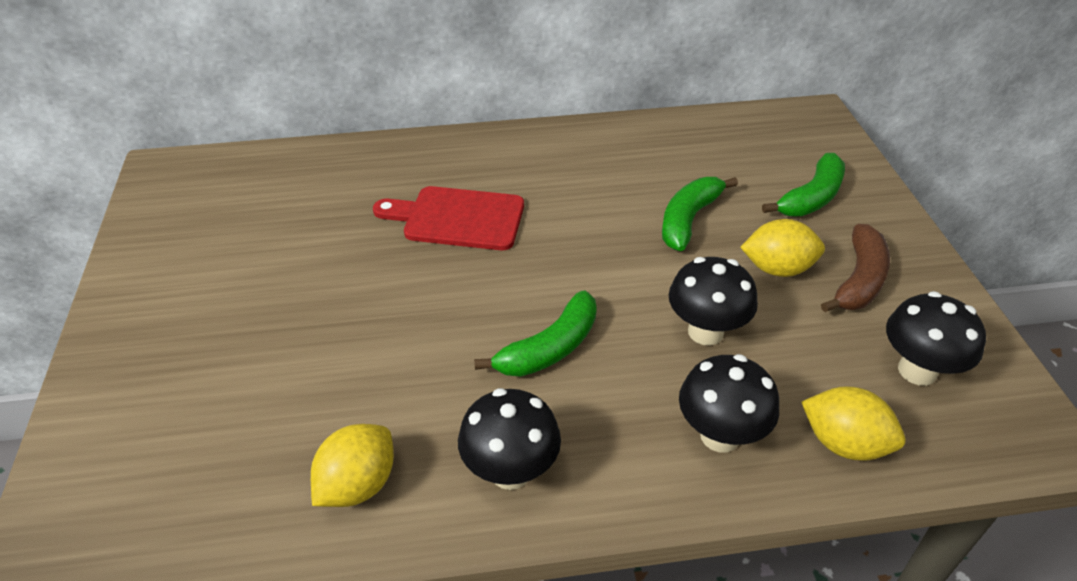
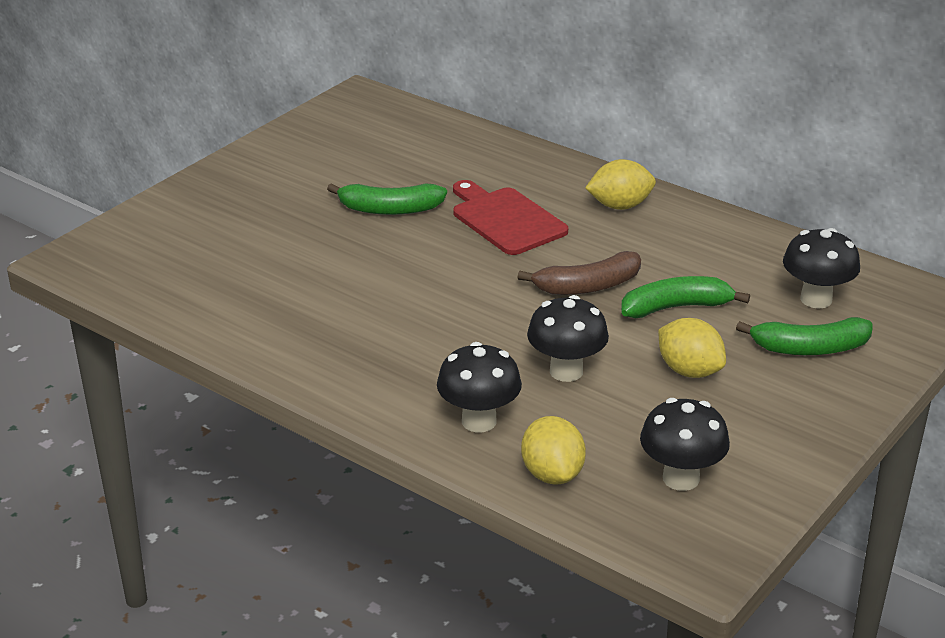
camera: 45 degrees right, 10 degrees down
yellow lemon [311,424,394,507] -> yellow lemon moved to [585,159,656,210]
black mushroom [458,388,561,490] -> black mushroom moved to [783,228,860,309]
green banana [474,291,597,377] -> green banana moved to [327,183,447,215]
brown banana [821,224,890,312] -> brown banana moved to [517,251,641,295]

